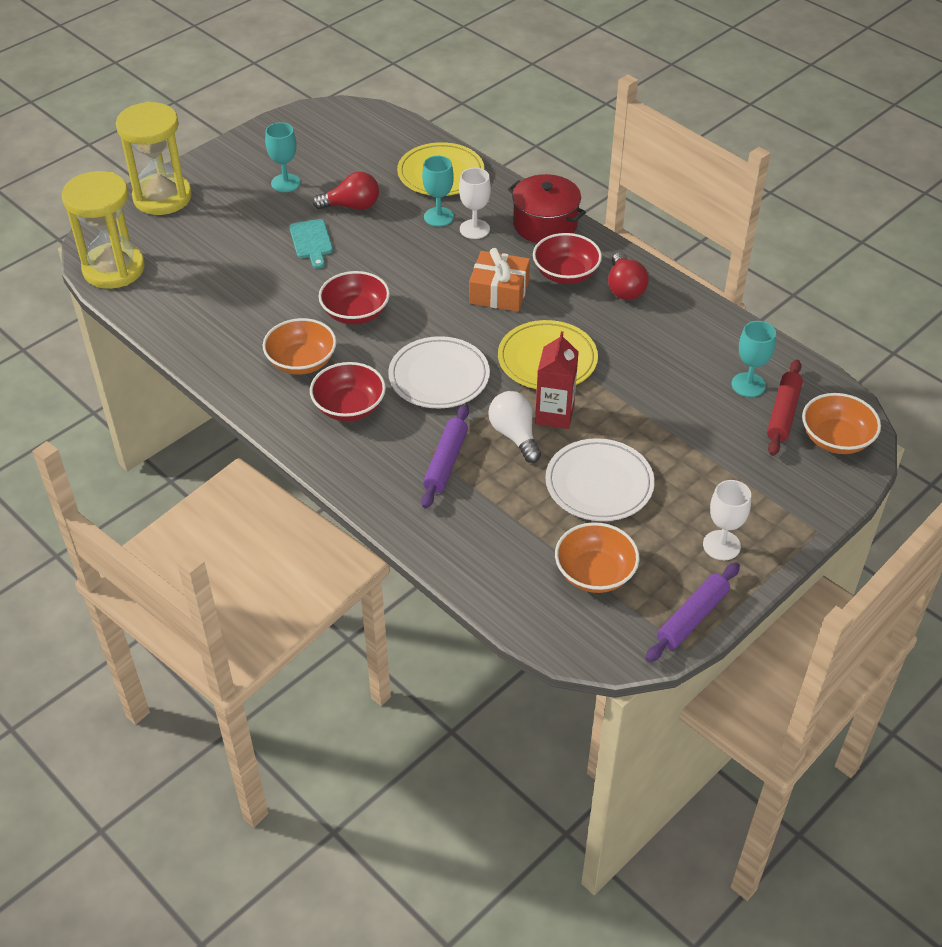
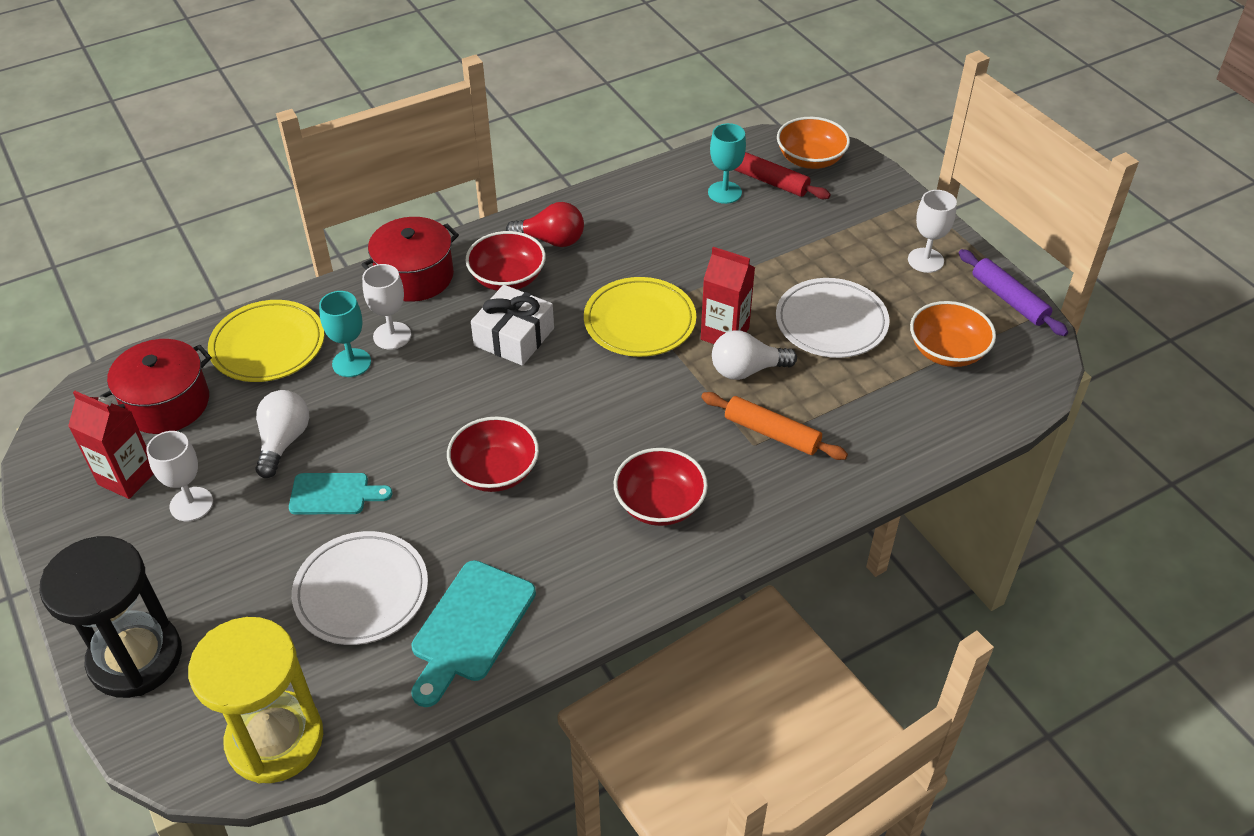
camera: 75 degrees left, 0 degrees up
yellow hourglass [116,102,192,215] -> black hourglass [39,536,182,698]
orange bowl [263,318,336,375] -> none
turquoise goblet [265,122,301,192] -> white goblet [146,431,213,521]
red light bulb [312,172,379,210] -> white light bulb [255,390,309,478]
white plate [388,336,490,408] -> white plate moved to [292,531,428,645]
purple rolling pin [421,405,469,508] -> orange rolling pin [701,392,848,460]
orange gift [469,248,530,312] -> white gift [471,285,554,366]
none -> red carton [68,391,154,499]
none -> red pot [100,339,212,434]
none -> turquoise cutting board [411,560,536,707]

